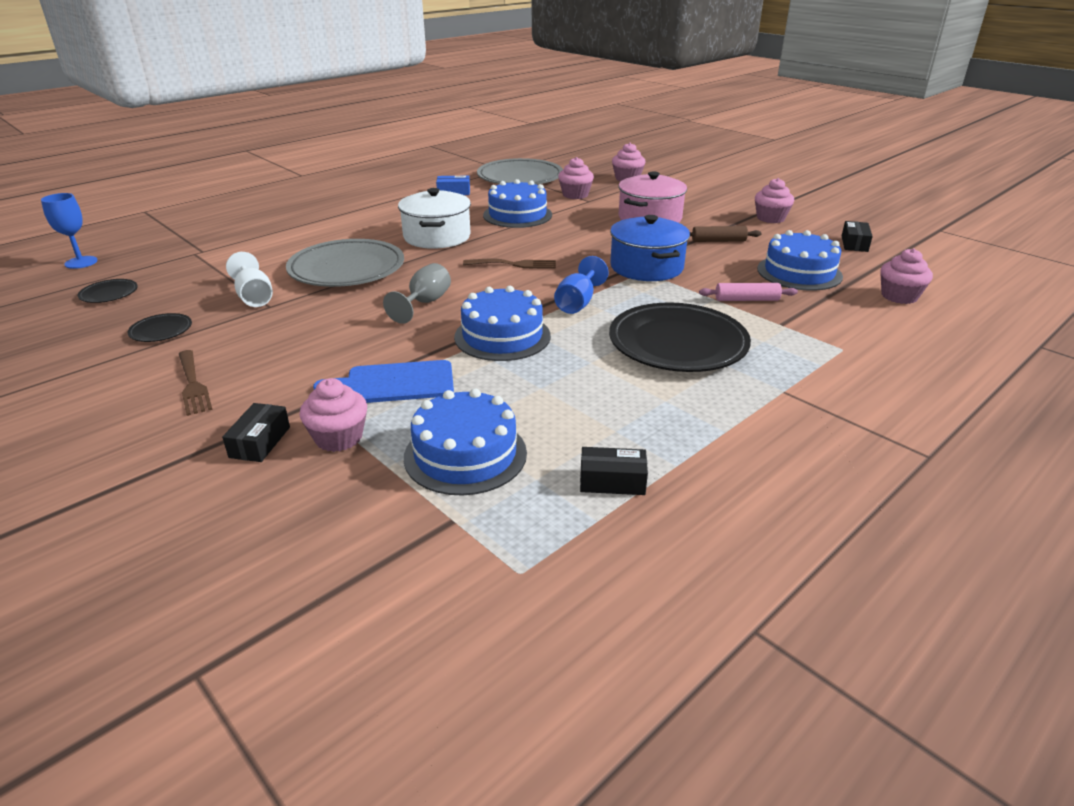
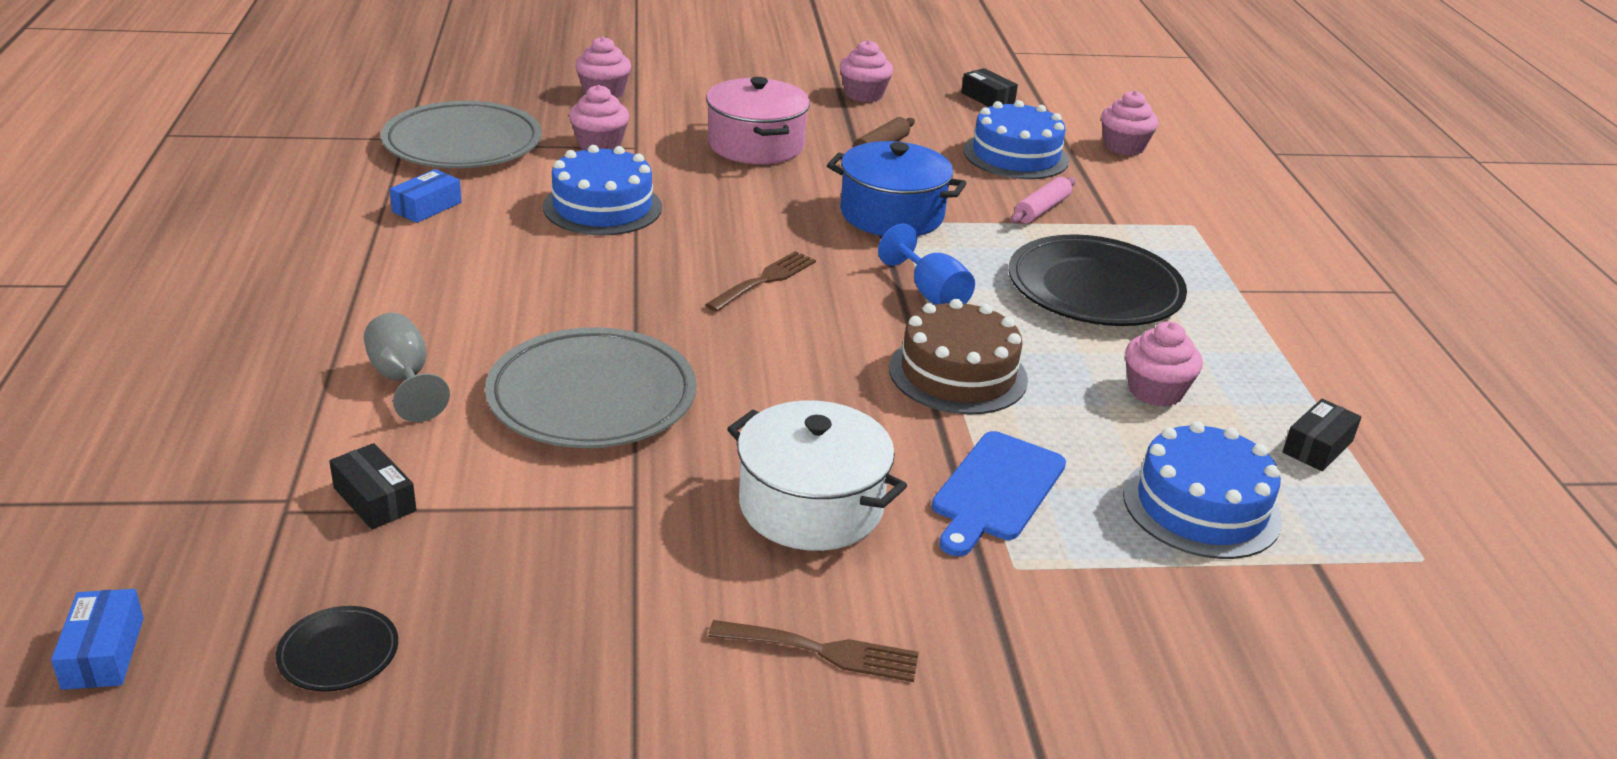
camera: 55 degrees left, 0 degrees up
blue goblet [41,193,98,269] -> blue box [51,589,144,690]
black plate [128,313,192,342] -> none
black box [222,403,290,462] -> black box moved to [329,443,416,529]
white goblet [226,252,273,307] -> none
pink cupcake [300,378,367,452] -> pink cupcake moved to [1125,321,1203,407]
grey goblet [383,263,451,324] -> grey goblet moved to [364,313,450,422]
white pot [398,188,471,249] -> white pot moved to [727,400,907,551]
blue cake [454,286,551,361] -> brown cake [889,299,1028,414]

